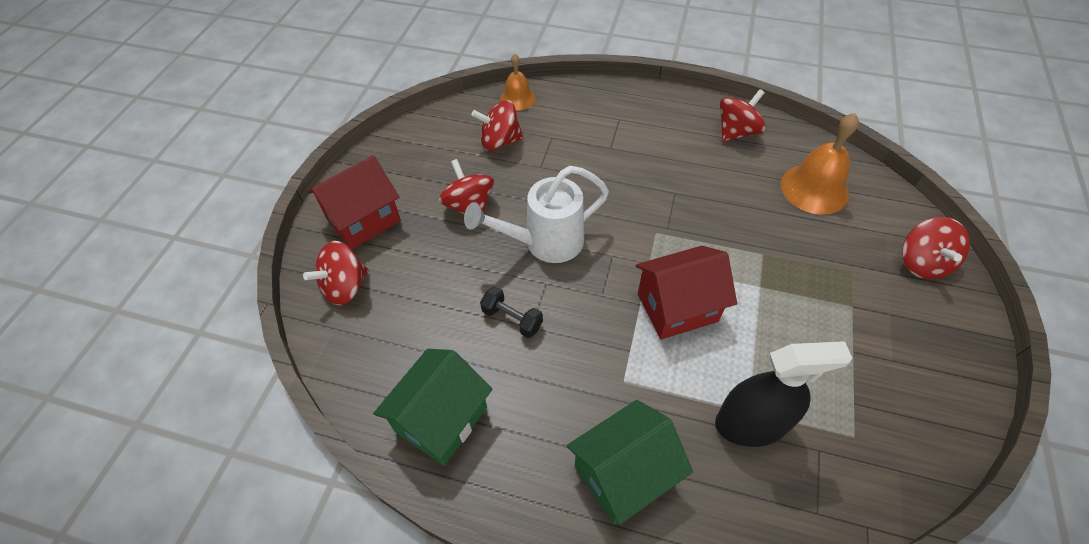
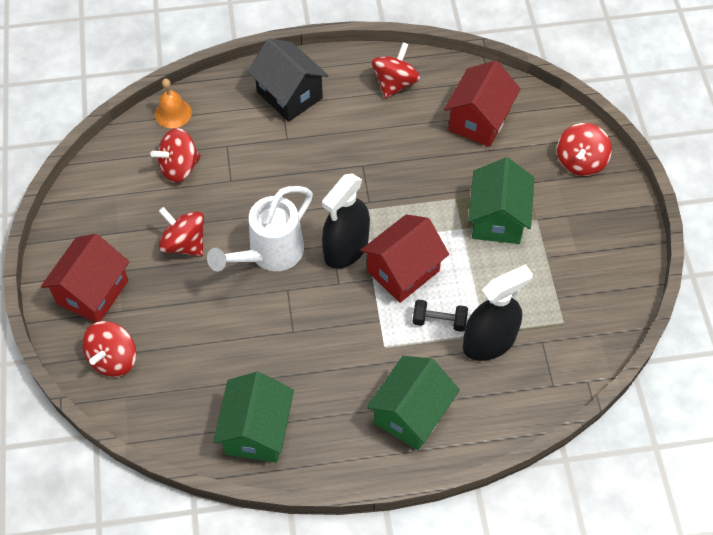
camera: 25 degrees left, 5 degrees up
black dumbbell [480,287,543,338] -> black dumbbell moved to [412,300,468,332]
orange bell [781,113,859,215] -> red house [444,61,521,147]
red spinning top [902,217,970,279] -> red spinning top turned 45 degrees clockwise [557,123,612,176]
none -> black house [248,38,329,122]
none -> black spray bottle [322,173,370,269]
none -> green house [468,157,534,244]

